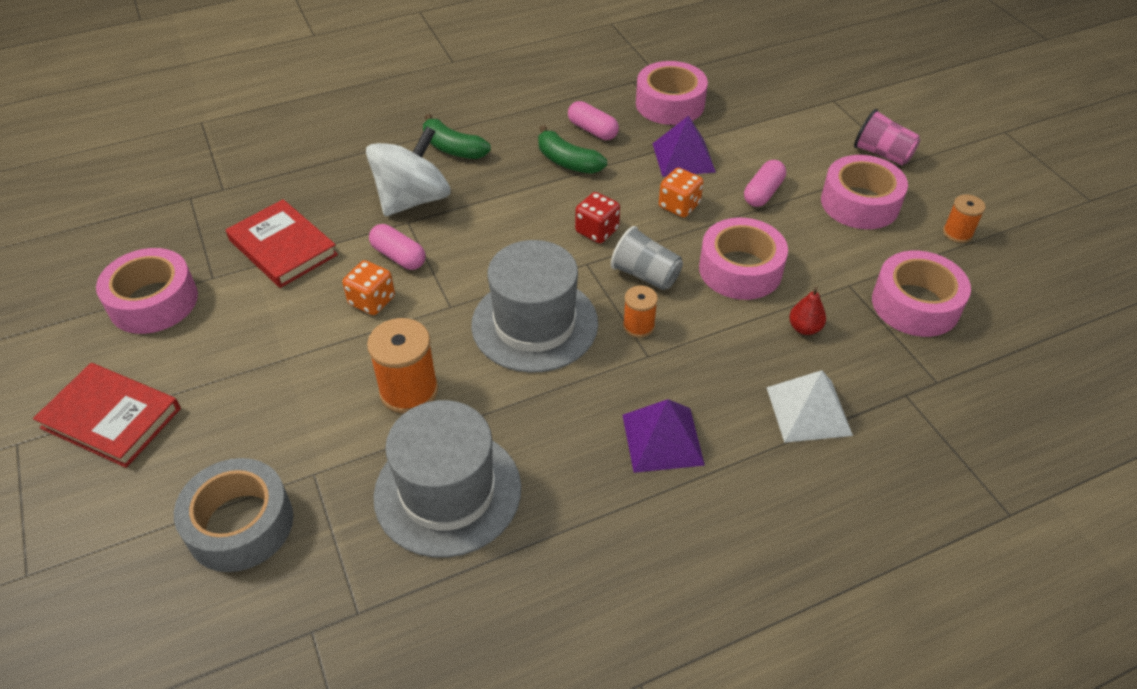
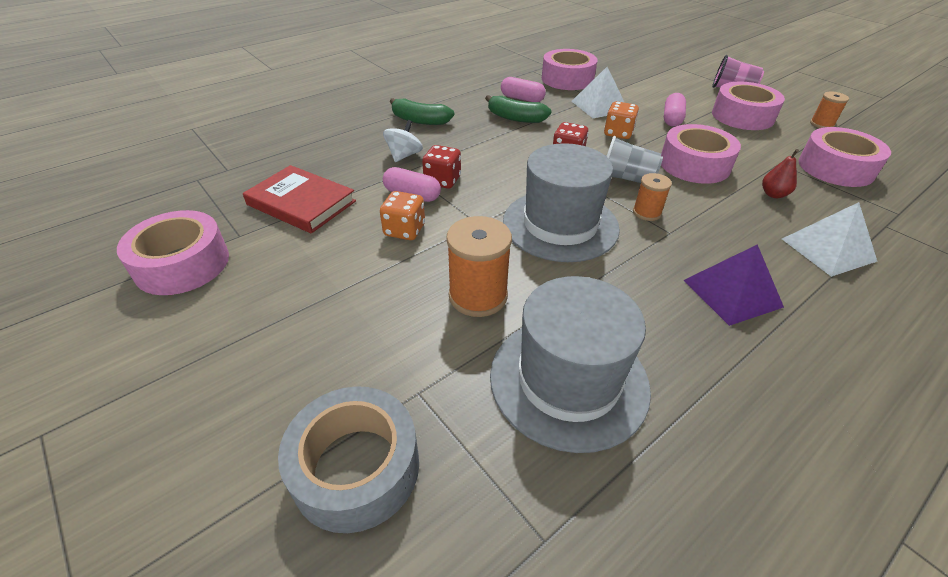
camera: 15 degrees left, 5 degrees down
red book [33,363,181,468] -> none
white spinning top [366,126,451,216] -> white spinning top [383,120,423,162], size x0.52
purple pyramid [652,116,716,177] -> white pyramid [571,67,625,118]
none -> red dice [422,145,461,189]

